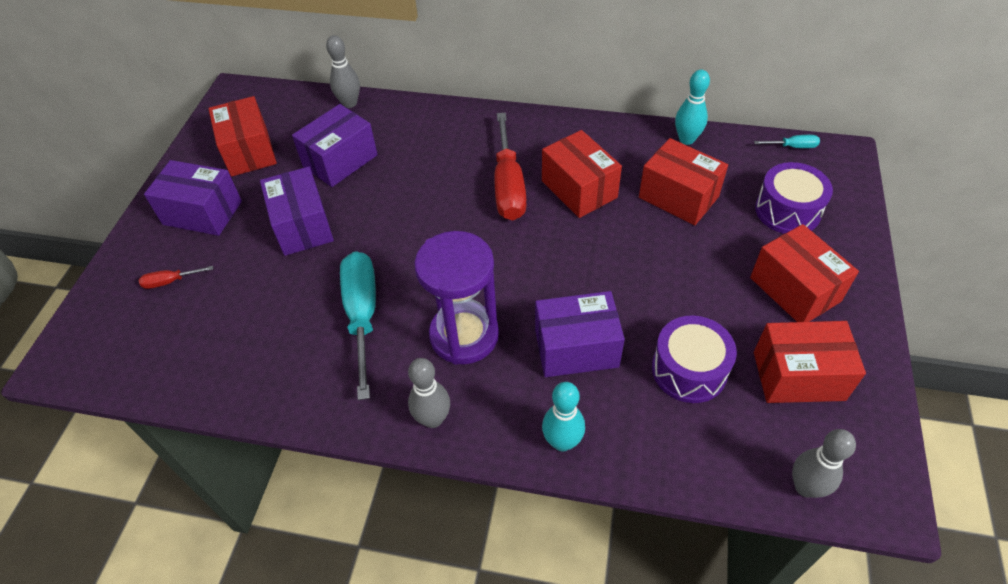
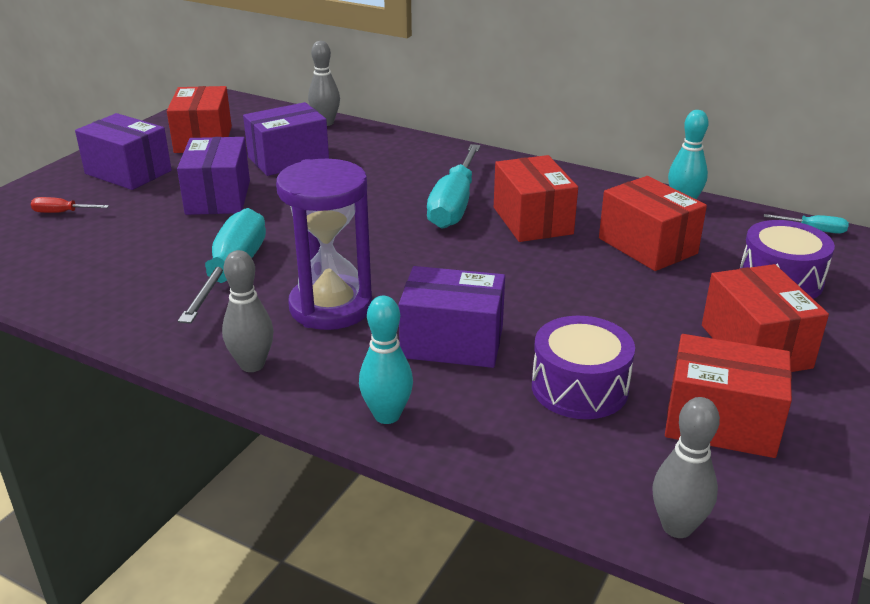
camera: 15 degrees right, 20 degrees down
red screwdriver [494,113,527,220] -> turquoise screwdriver [427,144,480,229]

